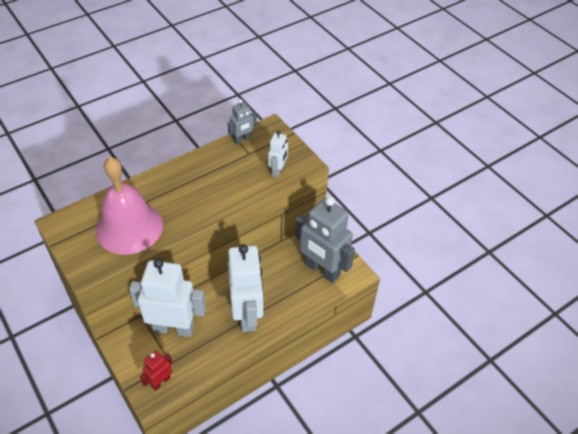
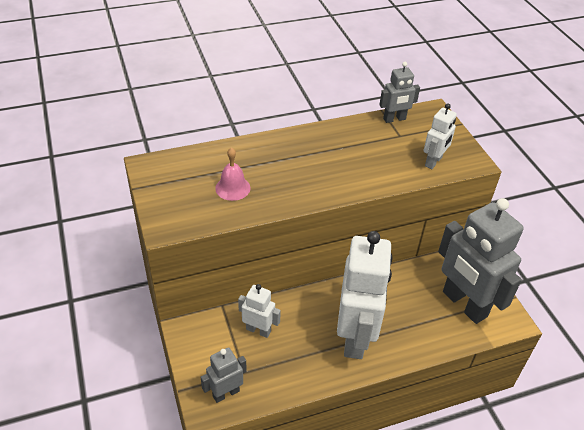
camera: 15 degrees right, 5 degrees down
pink bell [96,157,163,255] -> pink bell [215,147,250,201], size x0.41
white robot [129,258,206,337] -> white robot [238,284,281,338], size x0.48
red robot [140,350,172,391] -> grey robot [201,347,247,403]

